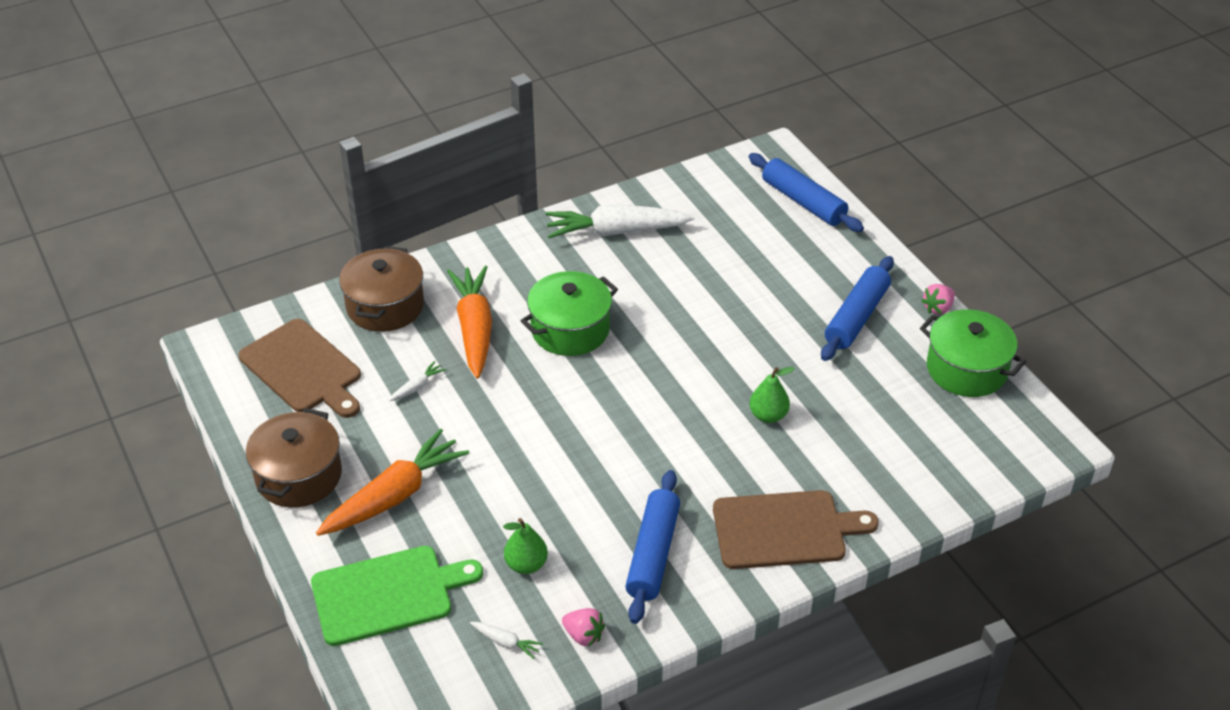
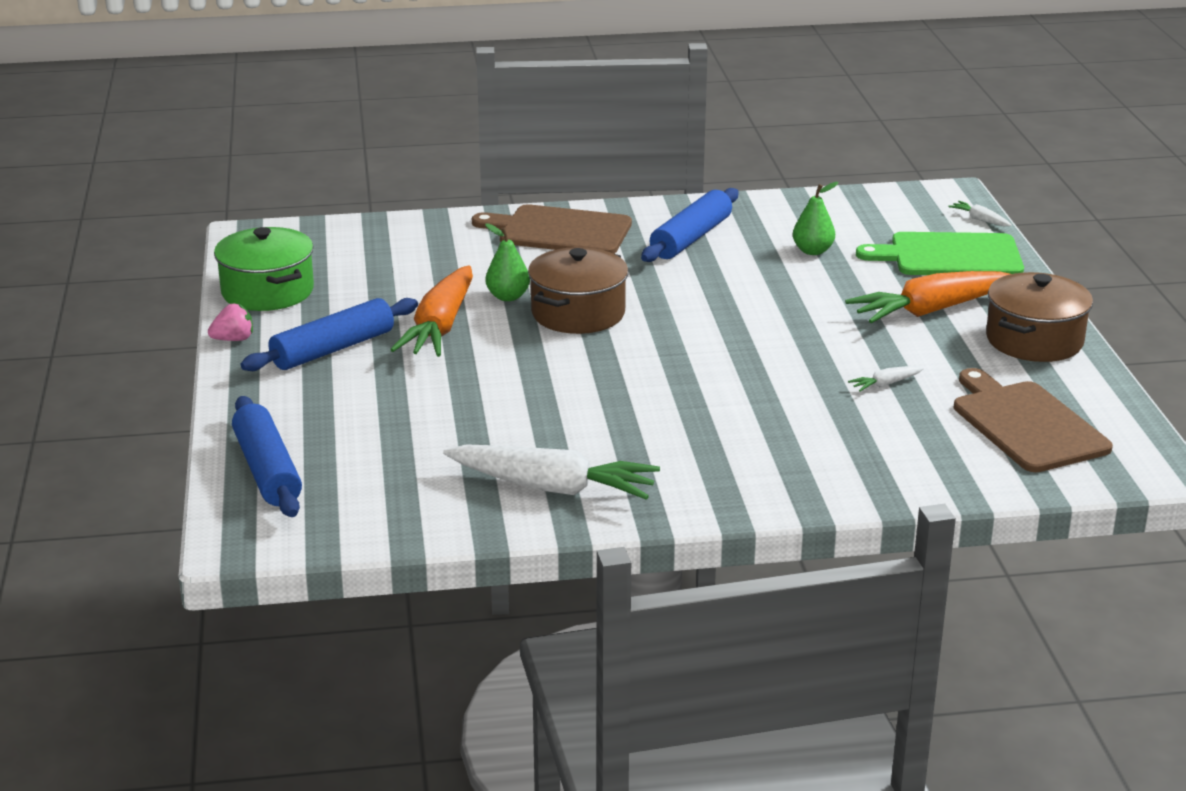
camera: 160 degrees left, 15 degrees down
brown pot [339,246,424,332] -> brown pot moved to [528,247,628,334]
orange carrot [447,266,492,379] -> orange carrot moved to [390,265,473,357]
white carrot [470,622,543,659] -> white carrot moved to [948,201,1012,226]
green pot [521,271,618,356] -> none
pink strawberry [562,608,605,647] -> none

